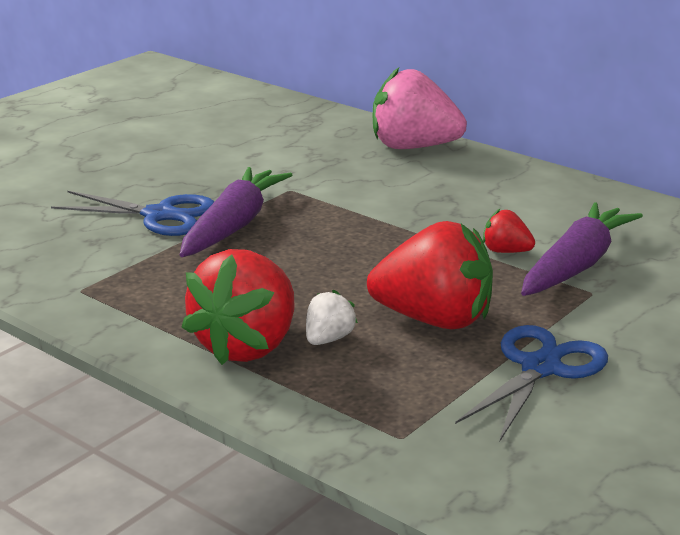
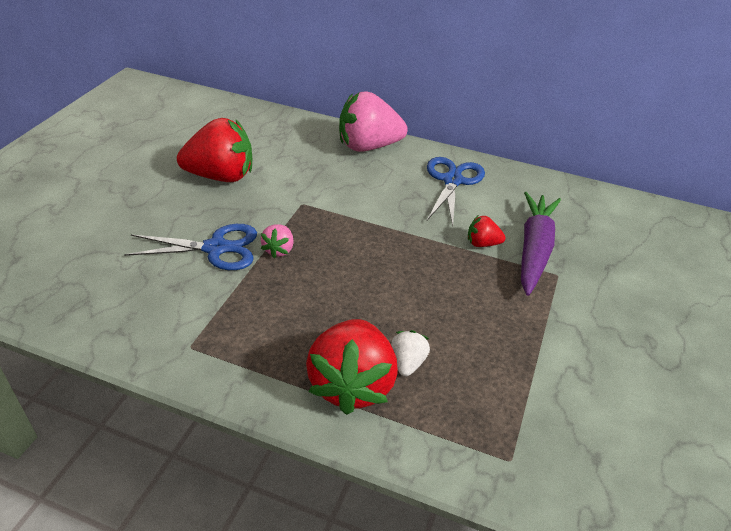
camera: 20 degrees left, 15 degrees up
purple carrot [180,167,292,257] -> pink strawberry [261,224,294,258]
red strawberry [367,221,493,329] -> red strawberry moved to [177,118,252,182]
blue scissors [455,325,608,441] -> blue scissors moved to [427,157,485,226]

